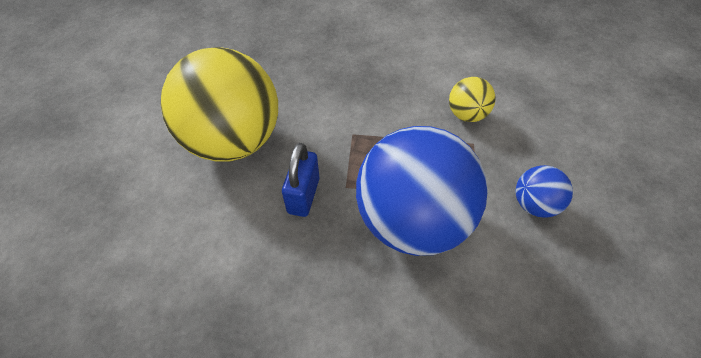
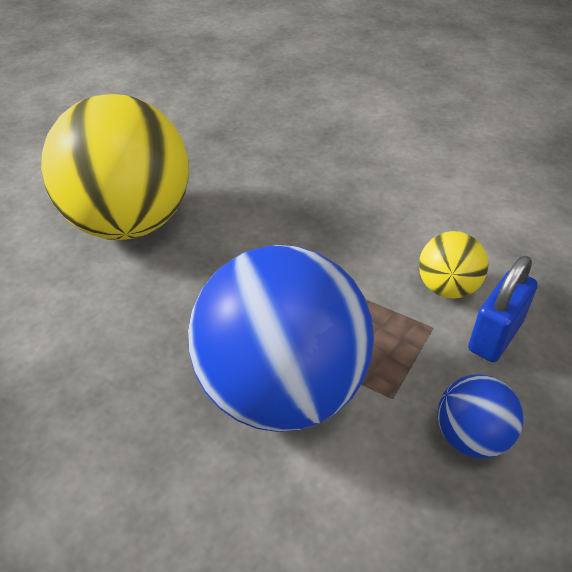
camera: 25 degrees right, 10 degrees down
blue padlock [282,143,319,217] -> blue padlock moved to [468,256,538,362]

